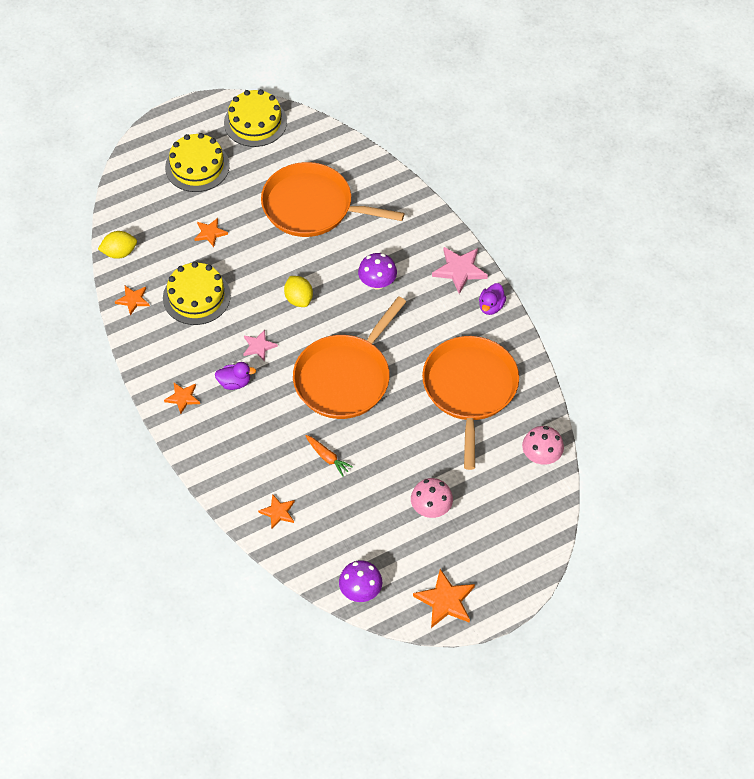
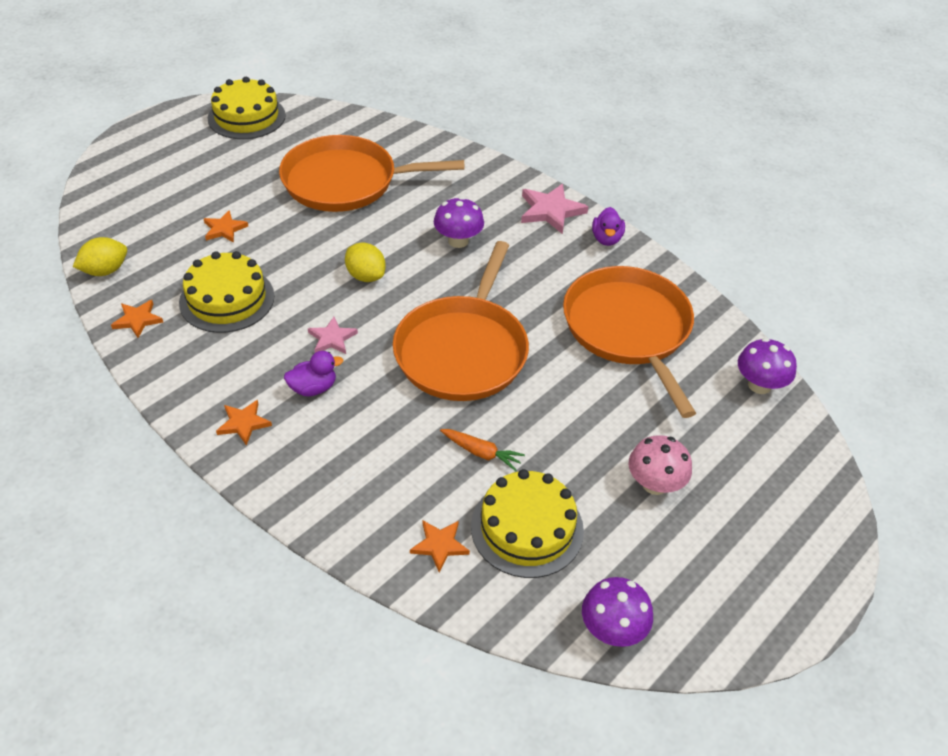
camera: 20 degrees left, 10 degrees down
yellow cake [165,133,230,192] -> yellow cake moved to [471,469,584,578]
orange star [413,569,475,628] -> none
pink mushroom [522,426,564,465] -> purple mushroom [738,338,797,394]

